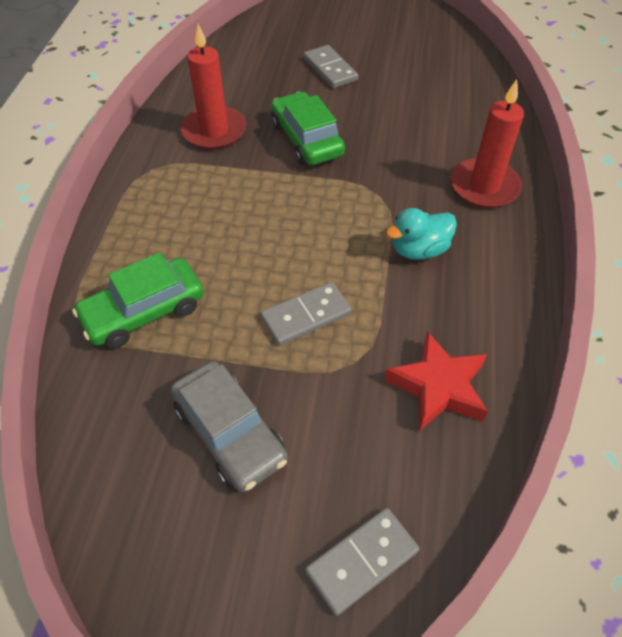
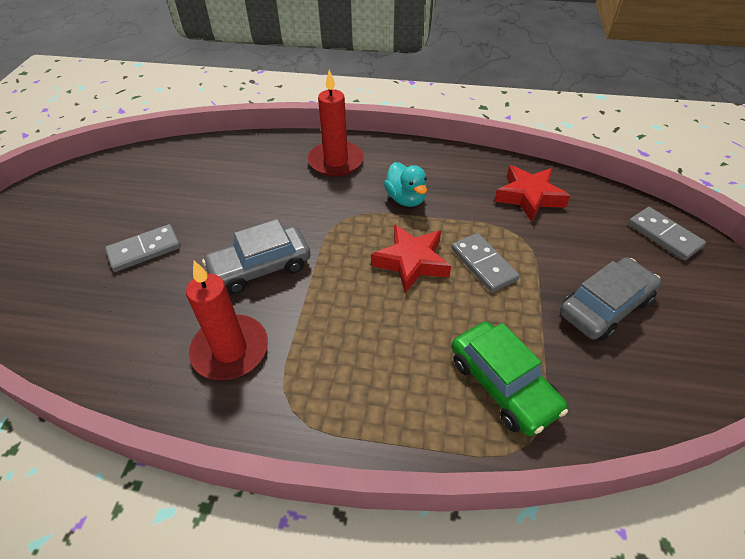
camera: 90 degrees left, 5 degrees down
green car [271,92,345,165] -> grey car [202,219,311,294]
none -> red star [371,224,451,293]

